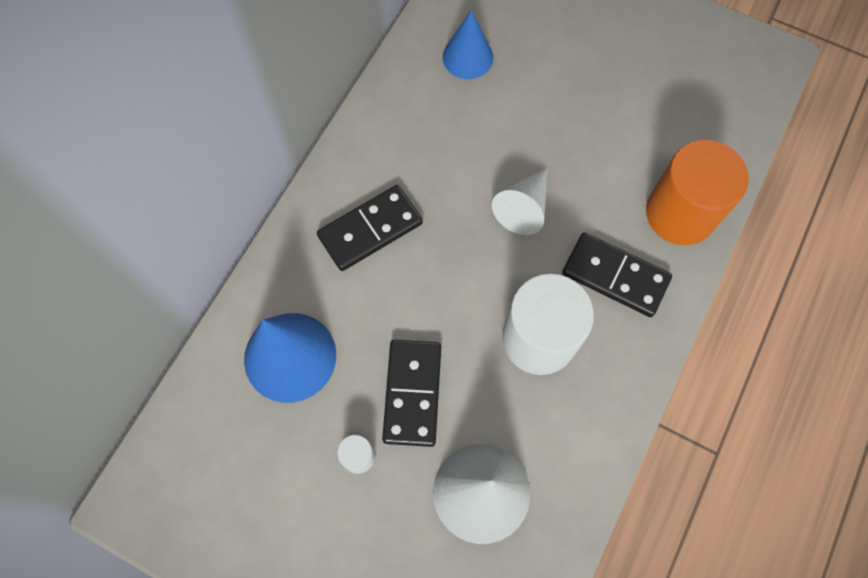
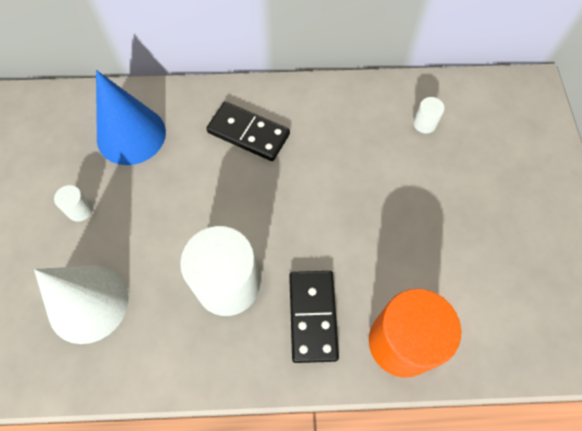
camera: 60 degrees right, 5 degrees down
black domino [382,340,441,447] -> none
blue cone [443,10,493,79] -> white cylinder [413,97,445,133]
white cone [492,166,548,235] -> none

